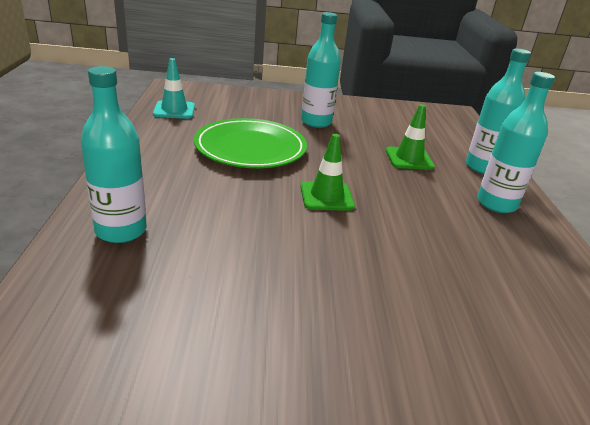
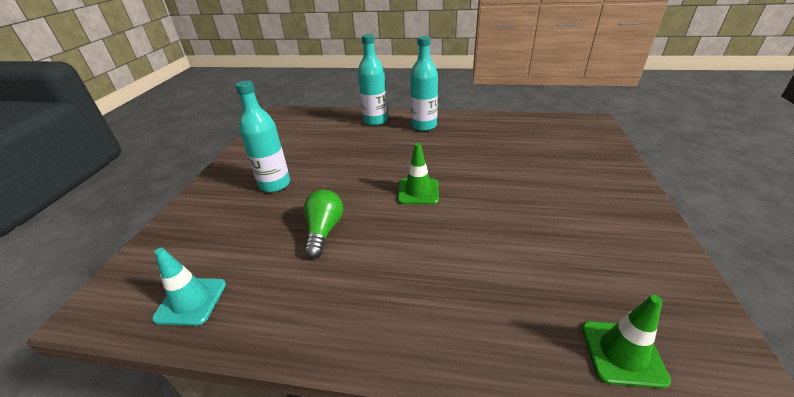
camera: 75 degrees left, 5 degrees up
turquoise bottle [81,66,147,243] -> none
green plate [194,118,307,168] -> green light bulb [304,190,343,258]
green traffic cone [386,104,435,170] -> green traffic cone moved to [582,295,671,389]

